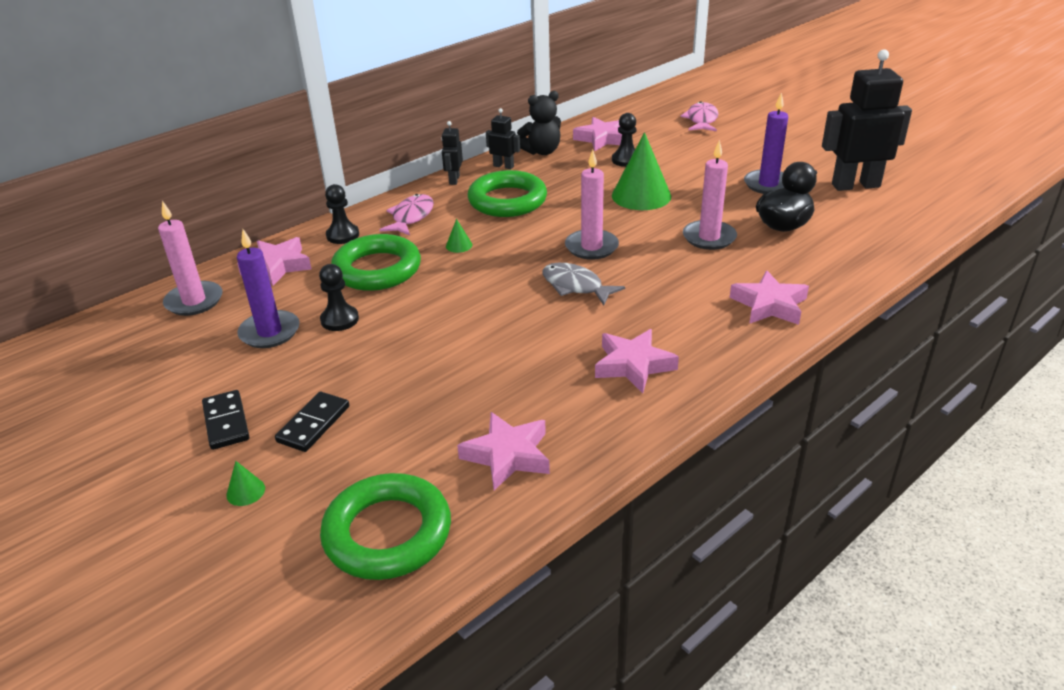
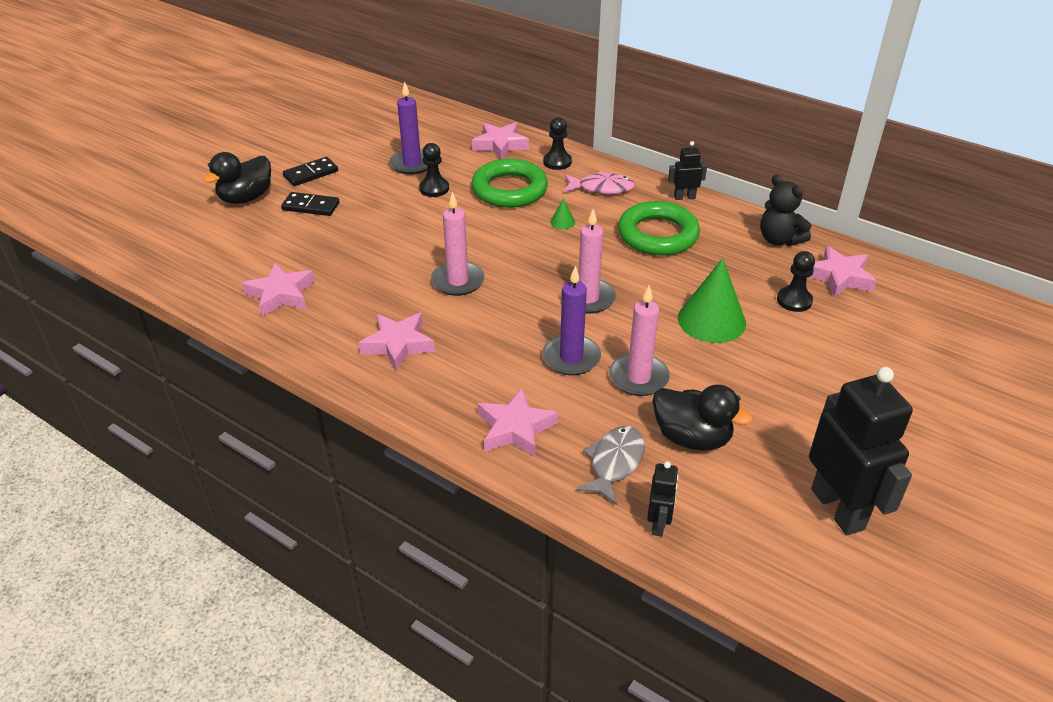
camera: 75 degrees right, 5 degrees up
pink candle [158,201,223,316] -> pink candle moved to [431,192,484,296]
green cone [226,461,265,506] -> black duck [203,152,271,204]
green ring [320,473,451,580] -> none
black robot [486,108,520,169] -> black robot moved to [647,461,679,537]
grey fish [542,263,625,305] -> grey fish moved to [576,426,645,505]
pink fish [681,101,719,131] -> none
purple candle [744,92,788,194] -> purple candle moved to [542,265,601,375]

